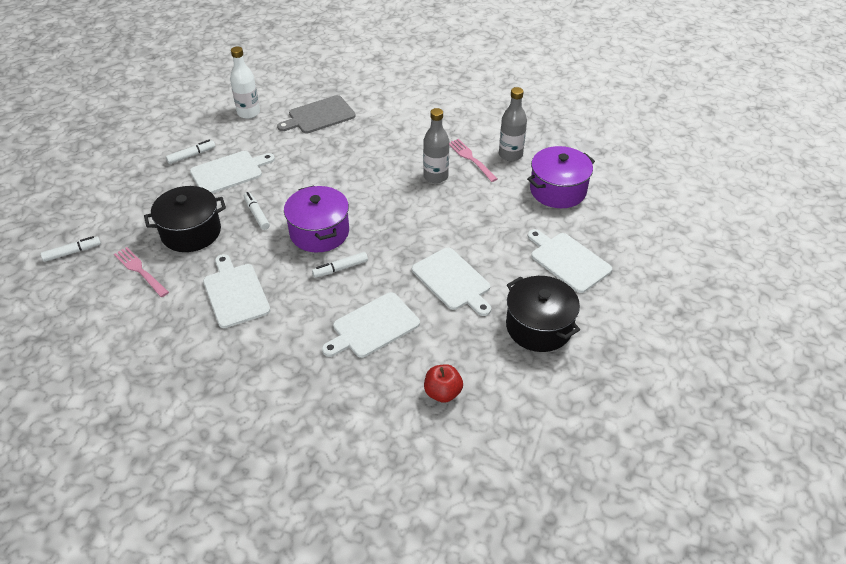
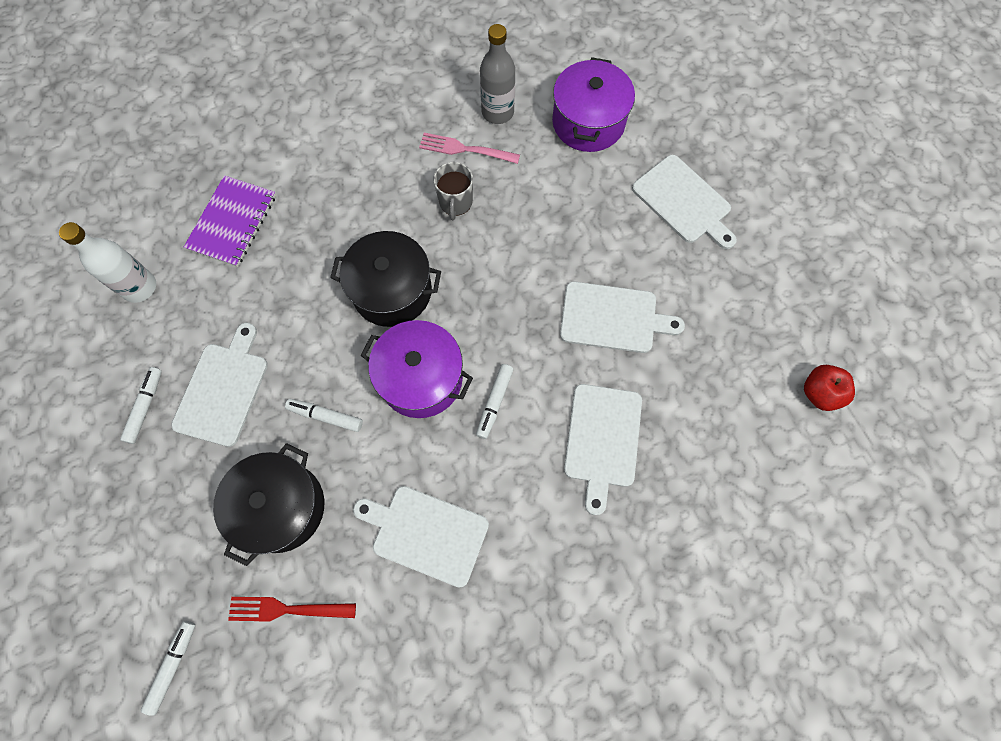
camera: 45 degrees left, 25 degrees up
pink fork [114,247,169,297] -> red fork [228,597,356,622]
grey cutting board [277,95,356,134] -> purple notebook [184,175,276,267]
grey bottle [423,108,449,183] -> grey mug [434,162,473,220]
red apple [424,364,463,403] -> red apple moved to [804,365,855,411]
black pot [506,276,580,352] -> black pot moved to [330,231,441,327]
white cutting board [528,229,612,293] -> white cutting board turned 135 degrees counterclockwise [632,155,737,249]

